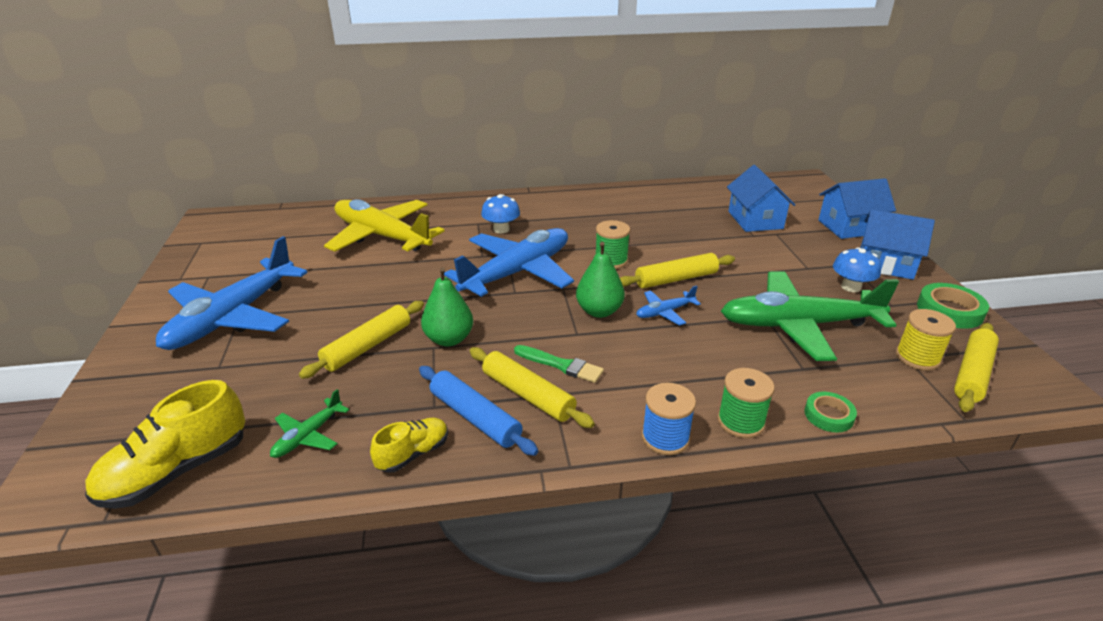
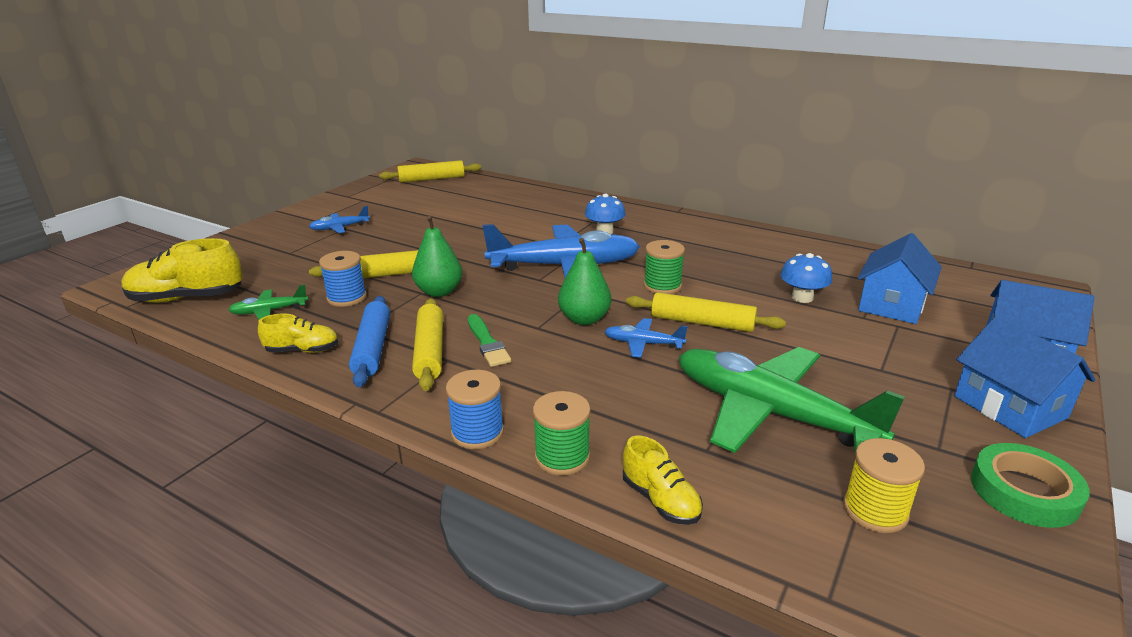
camera: 40 degrees right, 5 degrees down
blue plane [156,236,308,350] -> blue plane [309,206,370,233], size x0.43
yellow plane [324,199,445,252] -> none
green tape [804,392,857,432] -> yellow shoe [623,436,703,525]
blue mushroom [833,247,881,292] -> blue mushroom moved to [780,253,832,303]
yellow rolling pin [954,323,999,412] -> yellow rolling pin moved to [379,160,481,183]
none -> blue spool [319,251,367,307]

